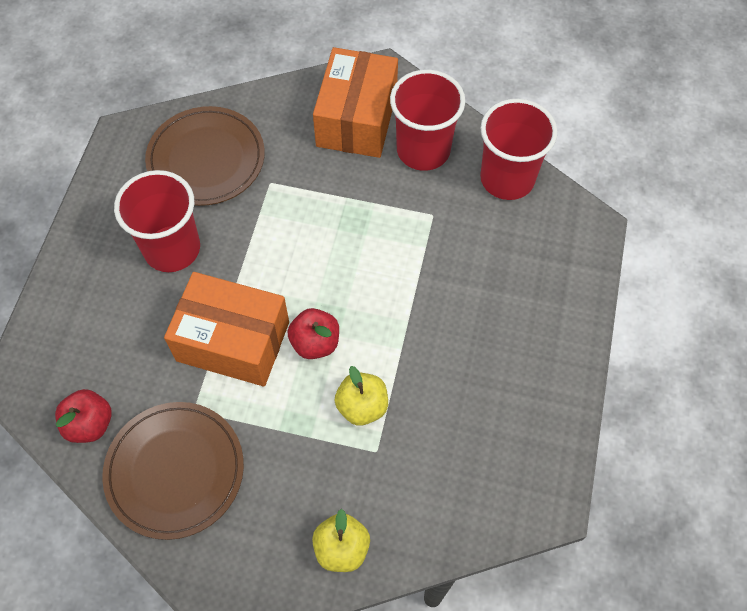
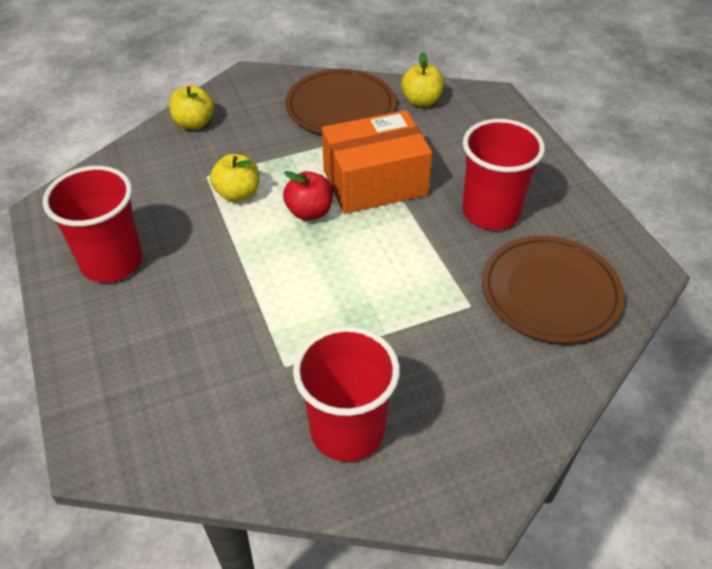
camera: 145 degrees right, 15 degrees down
red apple [55,389,112,443] -> yellow apple [401,52,444,107]
orange box [313,47,398,158] -> none
red cup [480,99,557,200] -> red cup moved to [43,166,143,283]

